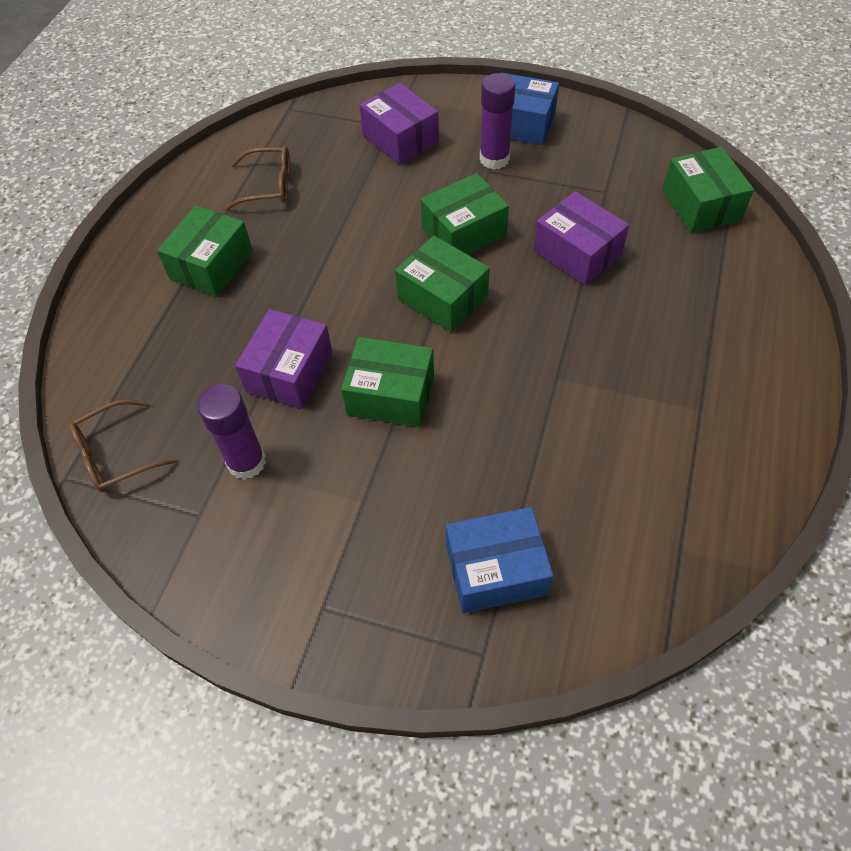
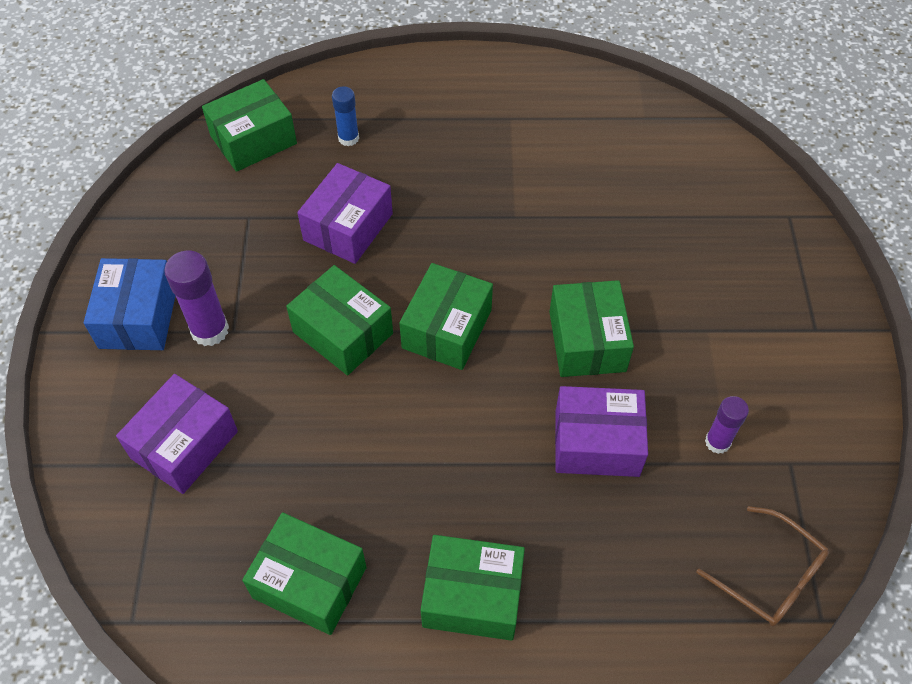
camera: 110 degrees left, 0 degrees up
purple glue stick [197,384,266,480] -> purple glue stick [705,396,749,454], size x0.63
brown glasses [224,146,290,211] -> green box [242,512,367,635]
blue box [446,507,553,613] -> none
none -> blue glue stick [332,87,359,146]

